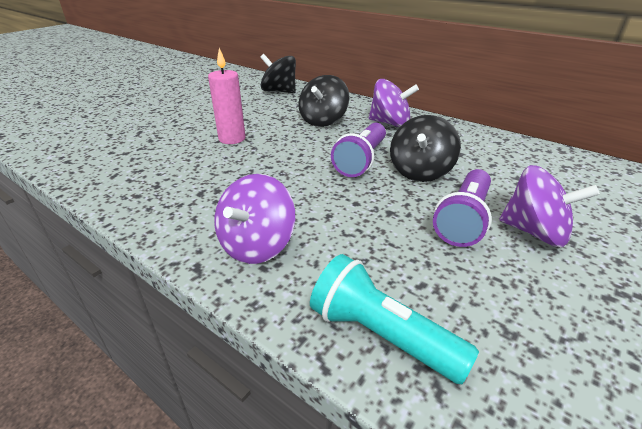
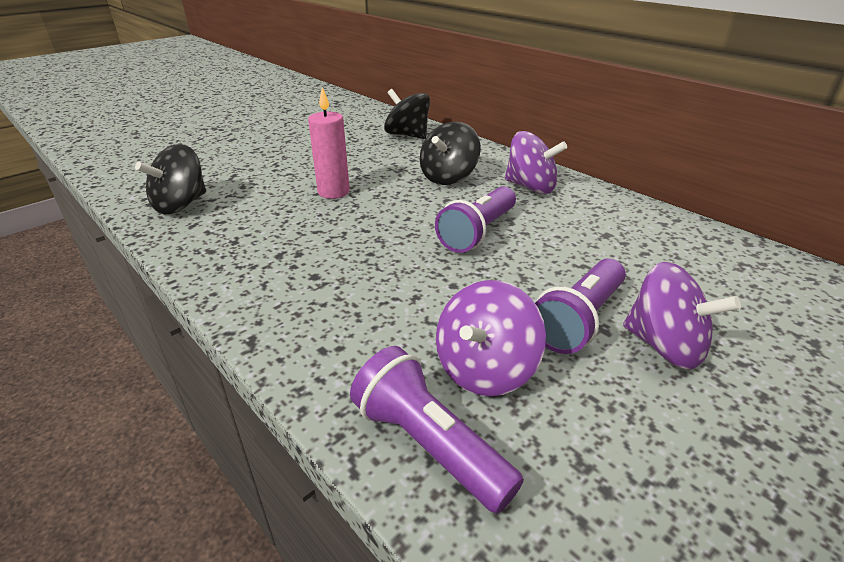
camera: 10 degrees right, 0 degrees up
purple spinning top [214,174,295,264] -> purple spinning top moved to [436,280,546,396]
turquoise flashlight [310,254,479,384] -> purple flashlight [350,346,524,513]
black spinning top [390,115,461,182] -> black spinning top moved to [135,144,206,215]

